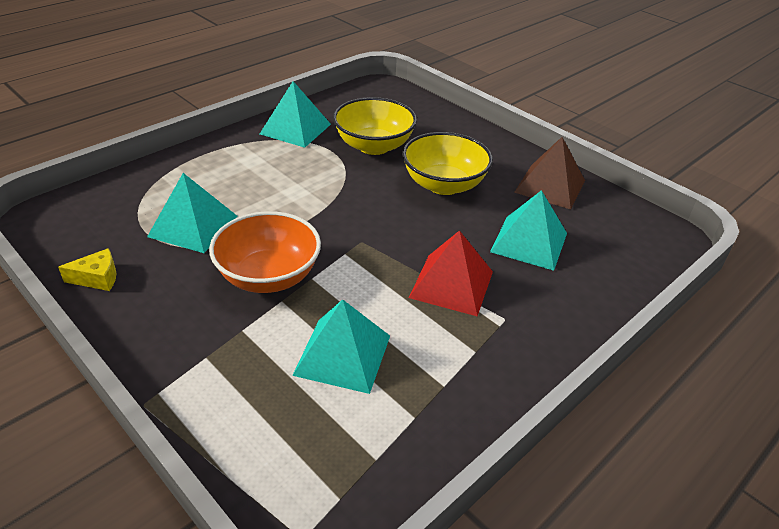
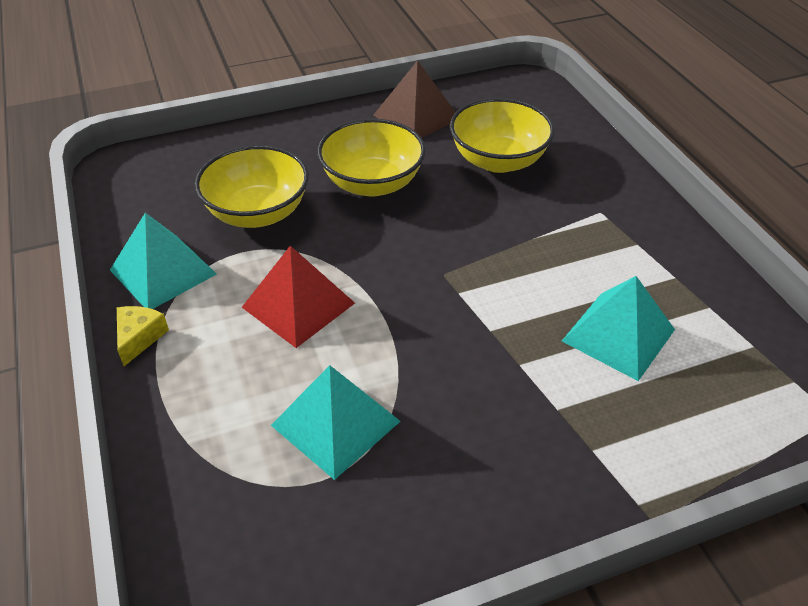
camera: 65 degrees left, 5 degrees up
yellow cheese [58,248,116,291] -> yellow cheese moved to [117,306,169,366]
orange bowl [209,211,321,293] -> none
red pyramid [409,230,493,316] -> red pyramid moved to [242,246,355,348]
turquoise pyramid [490,190,567,271] -> yellow bowl [450,98,555,173]

